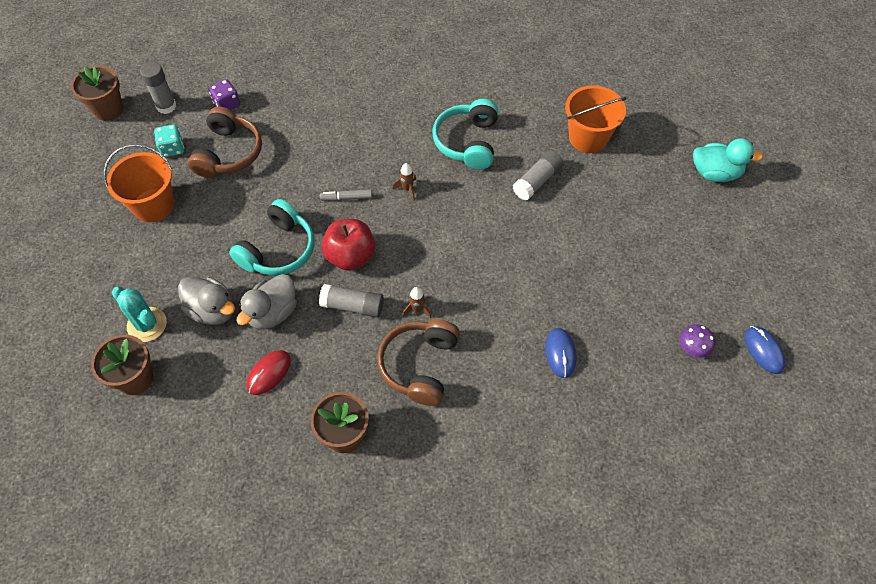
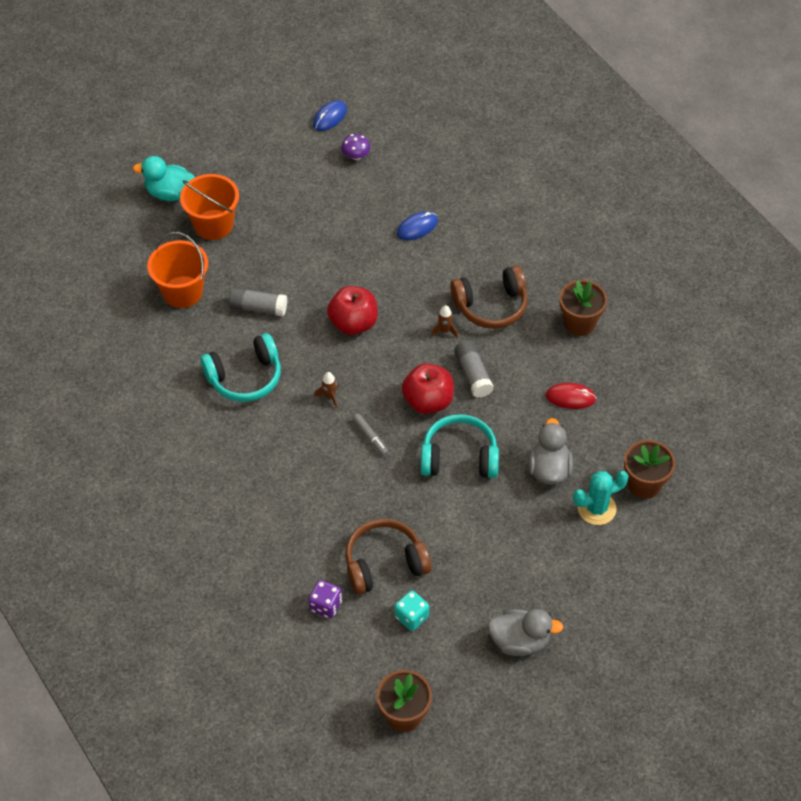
camera: 120 degrees left, 5 degrees down
orange bucket [104,144,174,222] -> orange bucket moved to [180,174,239,240]
turquoise cactus [112,287,167,342] -> turquoise cactus turned 60 degrees clockwise [573,471,629,525]
grey glue stick [140,62,176,114] -> none
grey duck [237,274,297,329] -> grey duck moved to [487,609,563,656]
turquoise duck [693,138,763,182] -> turquoise duck turned 60 degrees counterclockwise [133,156,195,201]
none -> red apple [327,286,378,335]

